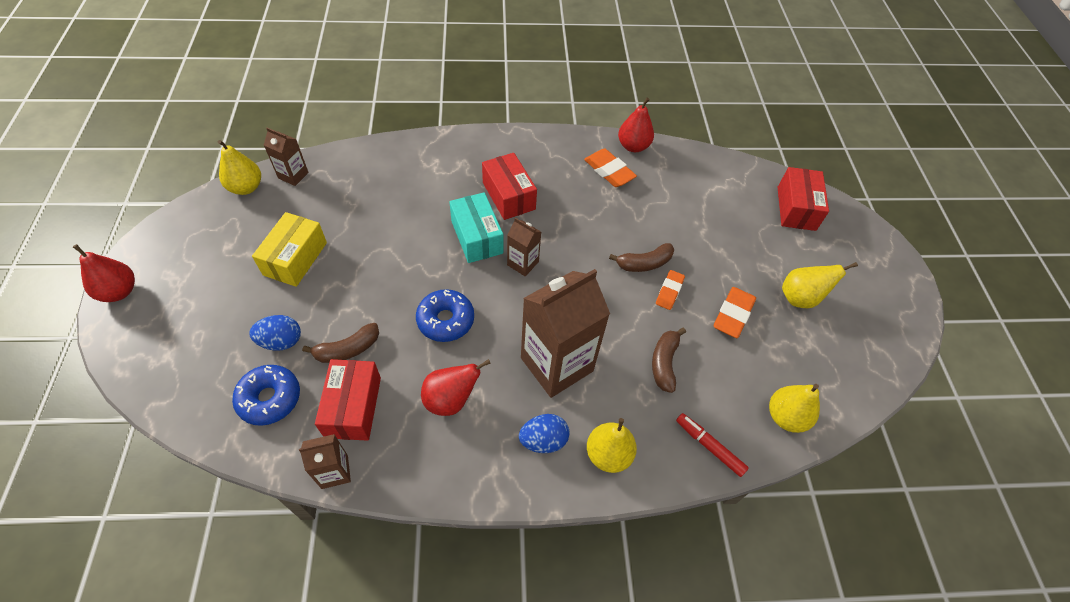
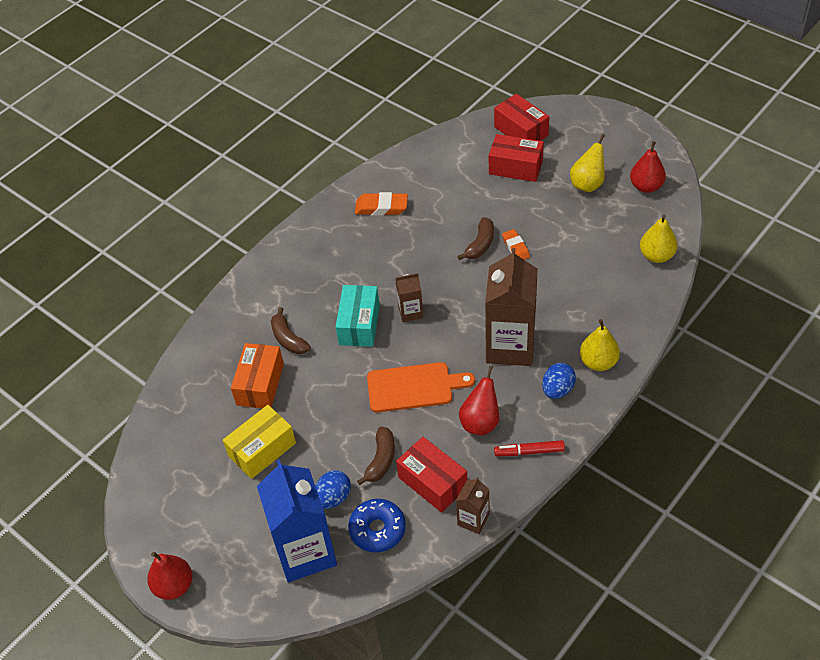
camera: 40 degrees left, 5 degrees down
yellow pear [218,140,261,195] -> none
yellow box [252,212,327,287] -> yellow box turned 75 degrees clockwise [223,405,296,479]
brown carton [264,128,309,186] -> none
blue donut [416,289,474,342] -> orange cutting board [367,362,475,412]
turquoise box [449,192,503,263] -> turquoise box turned 75 degrees clockwise [336,285,380,347]
red box [482,153,537,220] -> red box moved to [489,134,544,182]
red pear [618,98,654,152] -> red pear moved to [630,141,666,193]
brown banana [652,328,686,393] -> brown banana moved to [271,307,311,354]
red marker [676,413,749,477] -> red marker moved to [494,440,565,456]
orange eraser [714,287,756,338] -> none
none -> orange box [231,343,284,408]
none -> blue carton [257,460,337,582]

